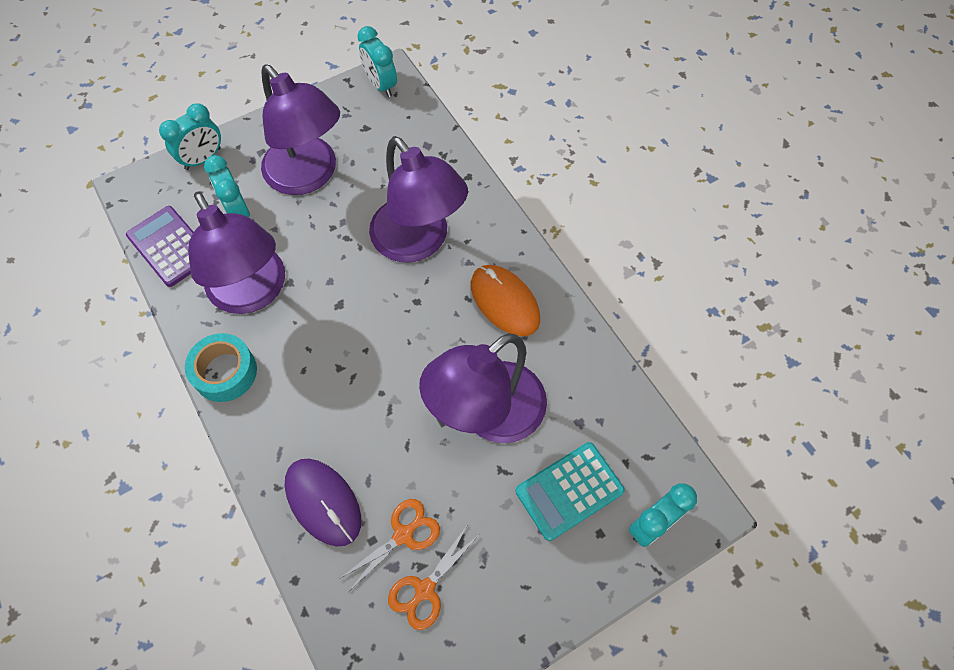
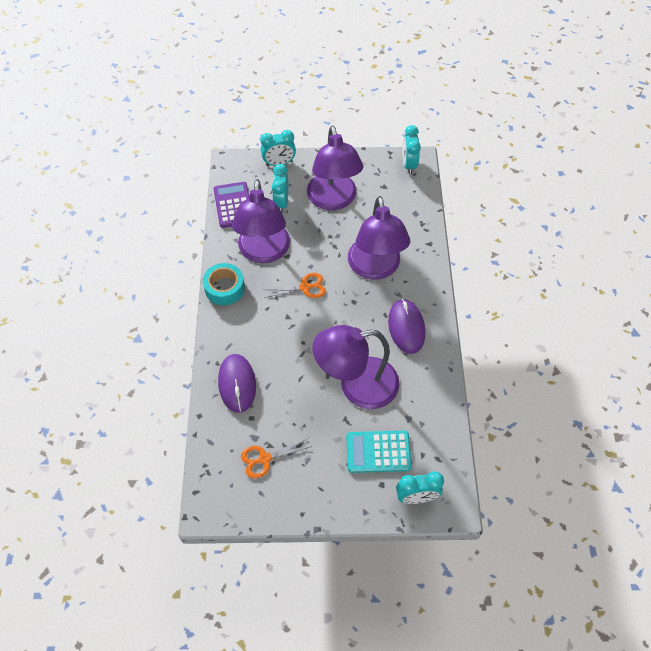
camera: 30 degrees right, 5 degrees down
orange scissors [339,499,440,591] -> orange scissors moved to [263,273,326,298]
orange mouse [471,265,540,336] -> purple mouse [388,299,425,354]

